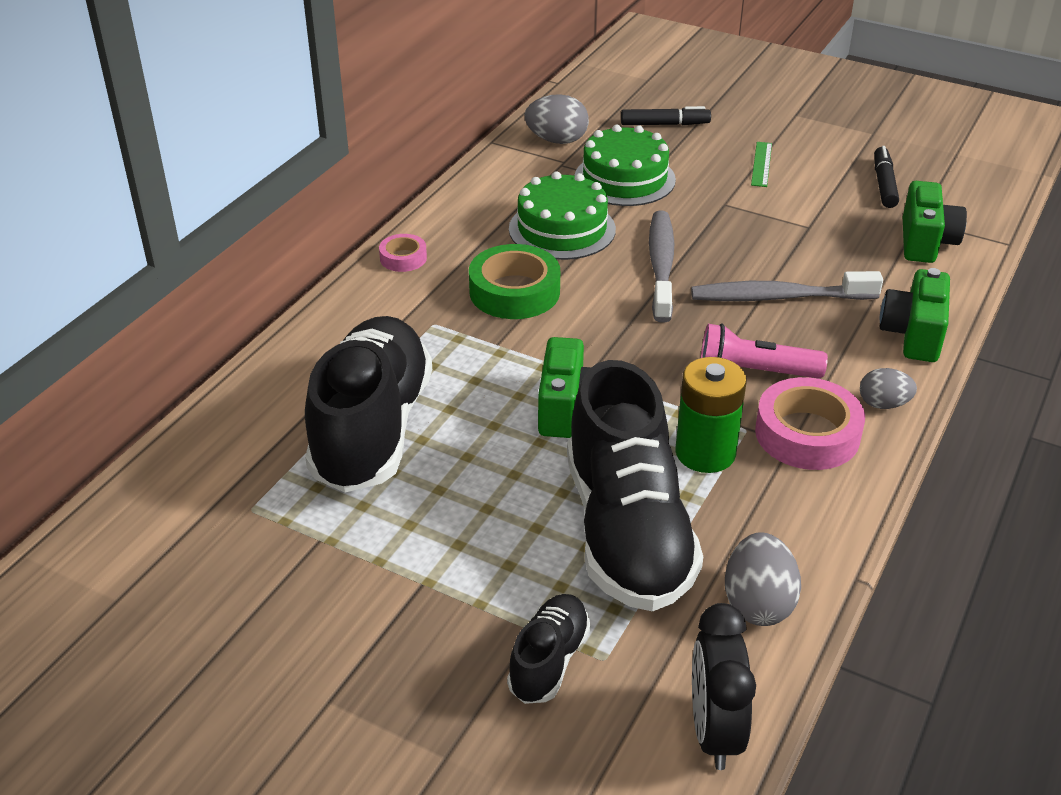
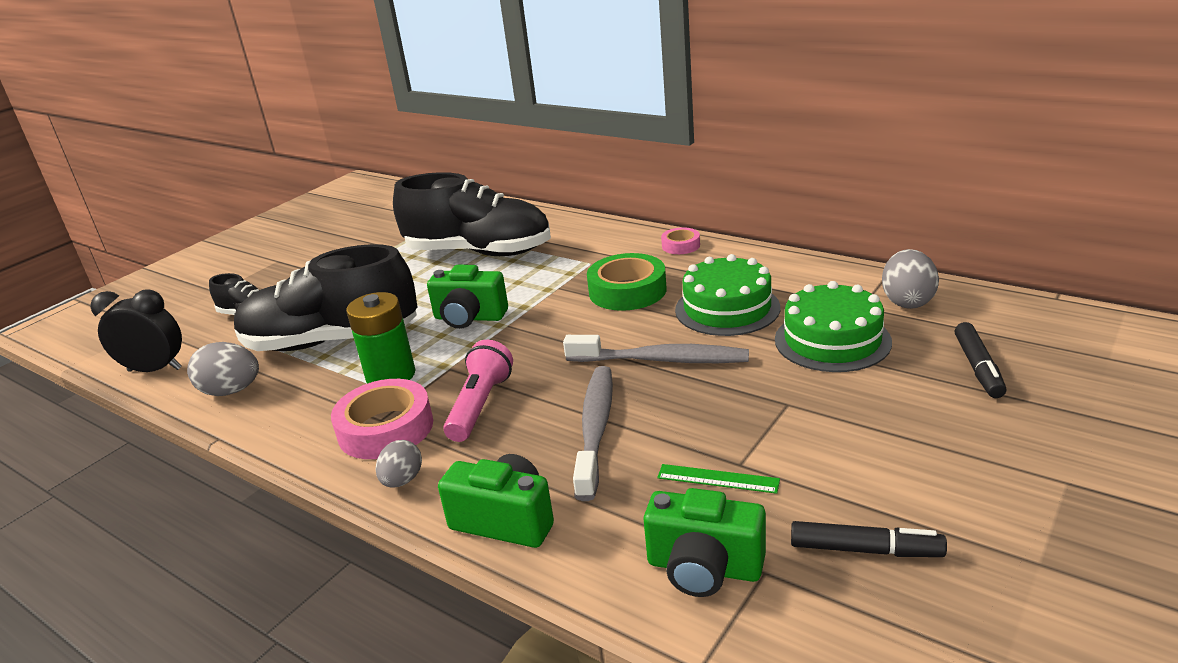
camera: 100 degrees right, 10 degrees down
green ruler [751,142,772,187] -> green ruler moved to [657,464,780,494]

